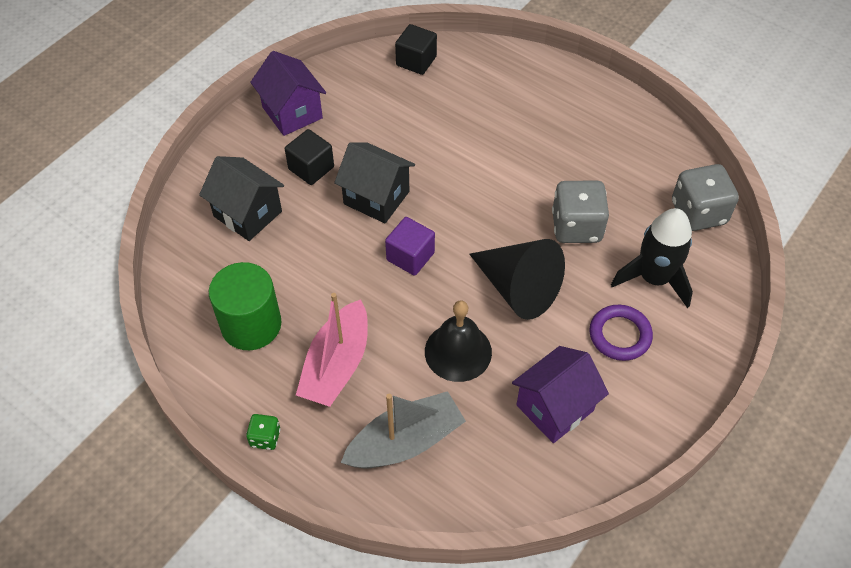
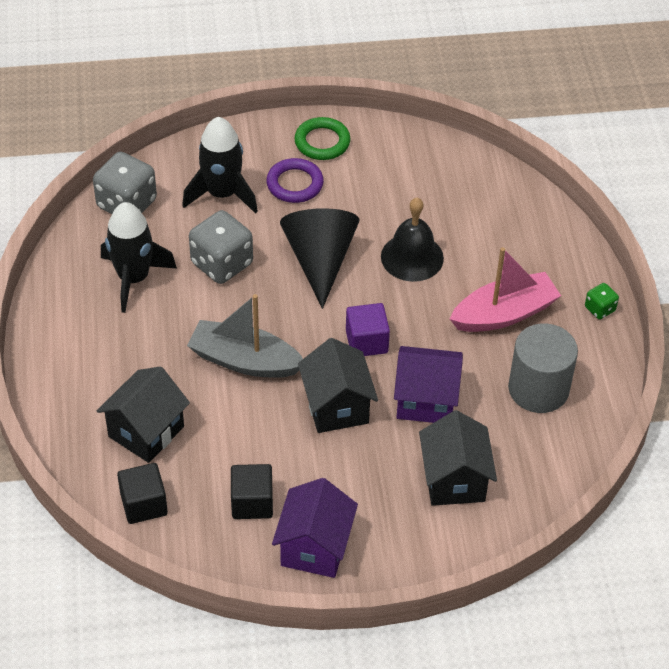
camera: 135 degrees left, 5 degrees down
green cylinder [209,262,281,350] -> grey cylinder [508,323,578,413]
black cube [285,129,334,185] -> black cube moved to [231,464,273,519]
grey boat [341,391,466,469] -> grey boat moved to [187,294,303,378]
purple house [512,346,609,443] -> purple house moved to [394,346,463,423]
none -> black house [97,366,190,463]
none -> black rocket [101,202,177,313]
none -> green ring [294,117,351,160]

